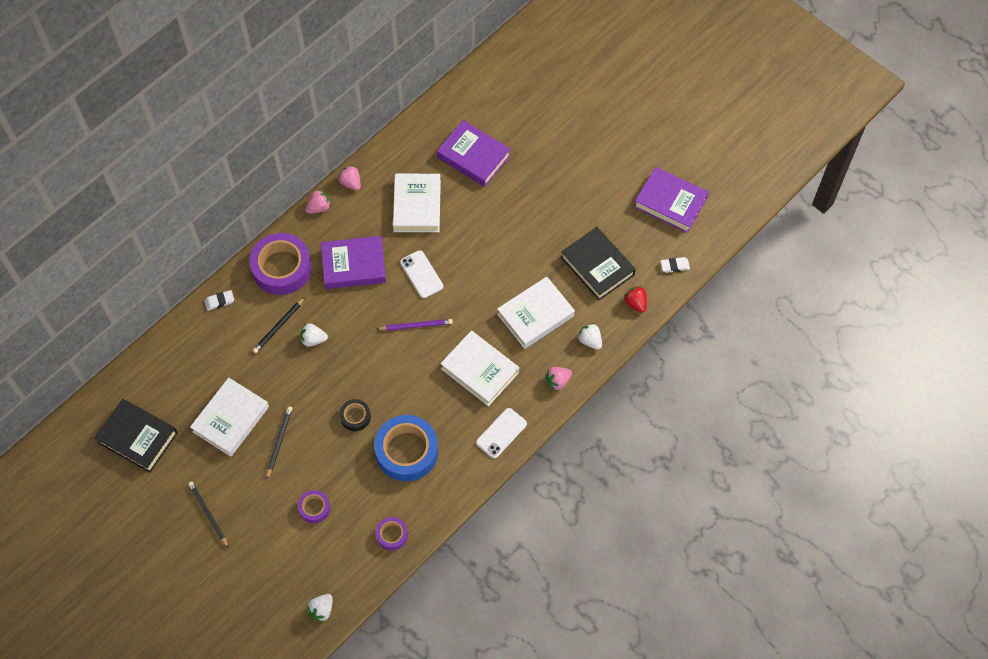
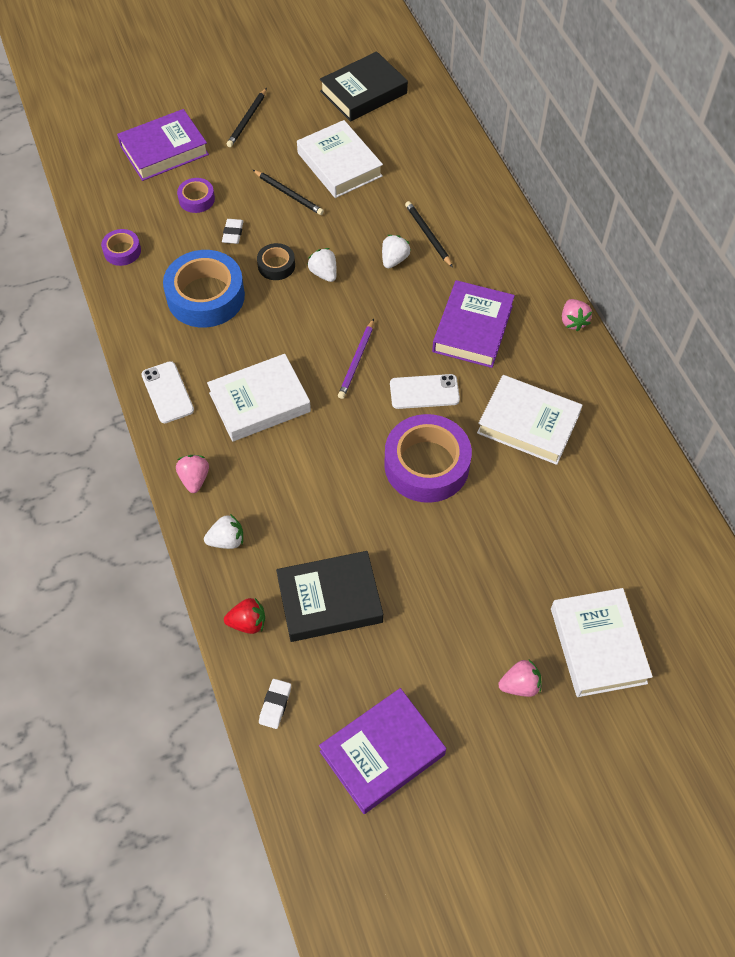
camera: 115 degrees right, 5 degrees down
black pencil [188,481,229,548] -> black pencil turned 120 degrees clockwise [227,88,267,147]
white eraser [204,290,234,311] -> white eraser moved to [222,219,244,244]
purple tape [249,233,312,295] -> purple tape moved to [384,414,472,503]
white strawberry [307,594,333,622] -> white strawberry moved to [307,248,337,282]
pink strawberry [338,165,361,191] -> pink strawberry moved to [498,660,542,697]
purple book [437,120,511,187] -> purple book moved to [117,109,209,181]
white book [497,277,575,349] -> white book moved to [551,588,653,697]

